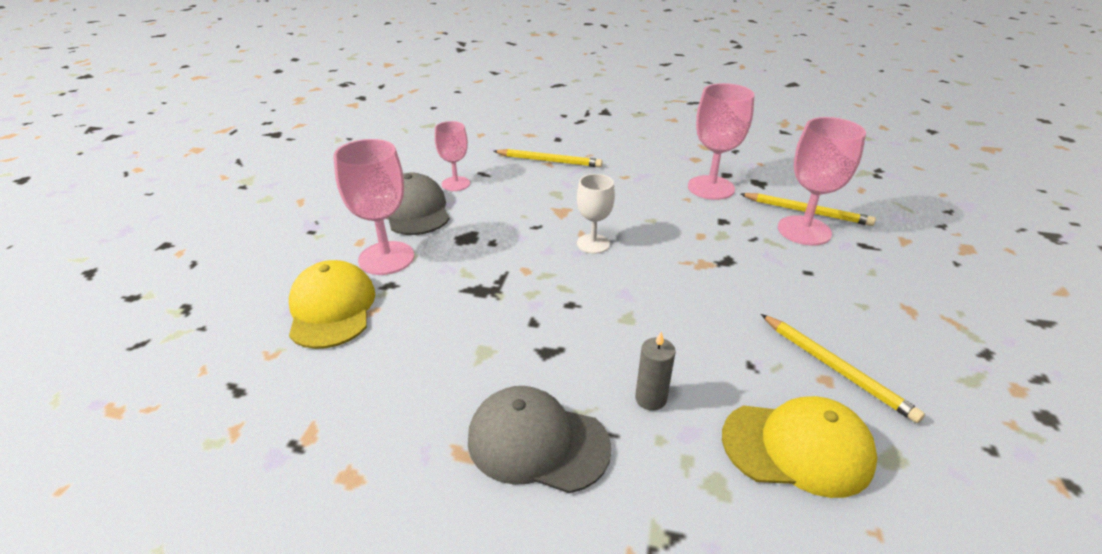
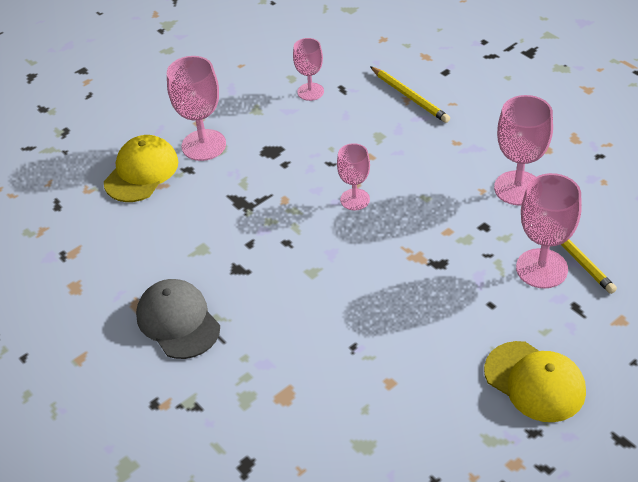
camera: 40 degrees right, 10 degrees up
grey cap [386,173,450,235] -> none
white goblet [577,174,615,254] -> pink goblet [337,143,370,210]
grey candle [635,331,676,411] -> none
yellow cap [722,396,877,498] -> yellow cap moved to [484,341,586,422]
yellow pencil [761,314,925,423] -> none

